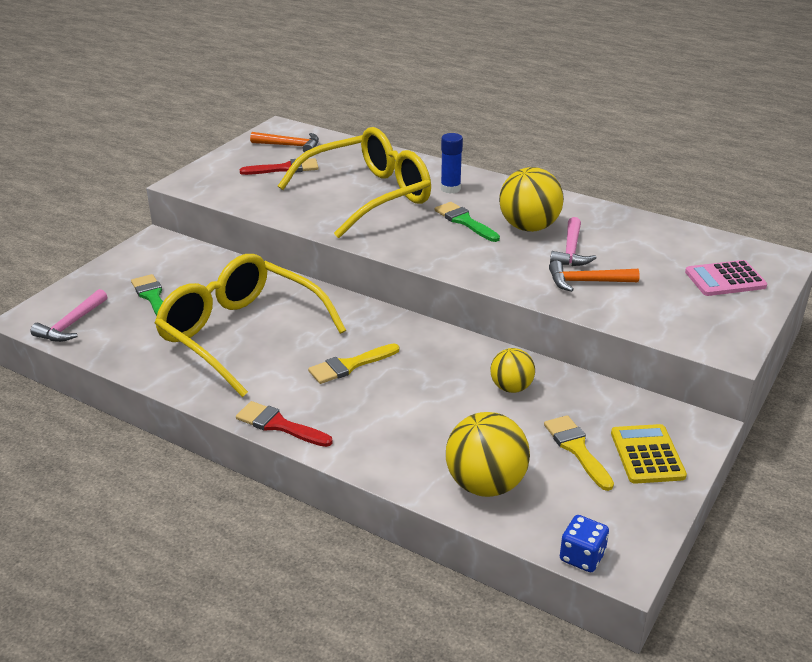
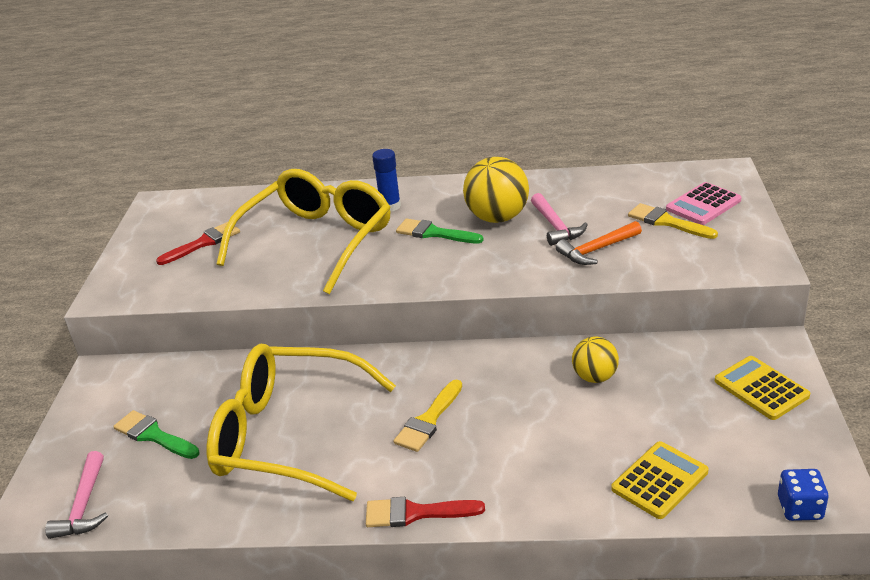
camera: 25 degrees left, 0 degrees up
orange hammer [250,132,319,152] -> none
yellow ball [446,412,530,497] -> yellow calculator [611,441,708,519]
yellow brush [544,415,614,491] -> yellow brush moved to [628,203,718,239]

